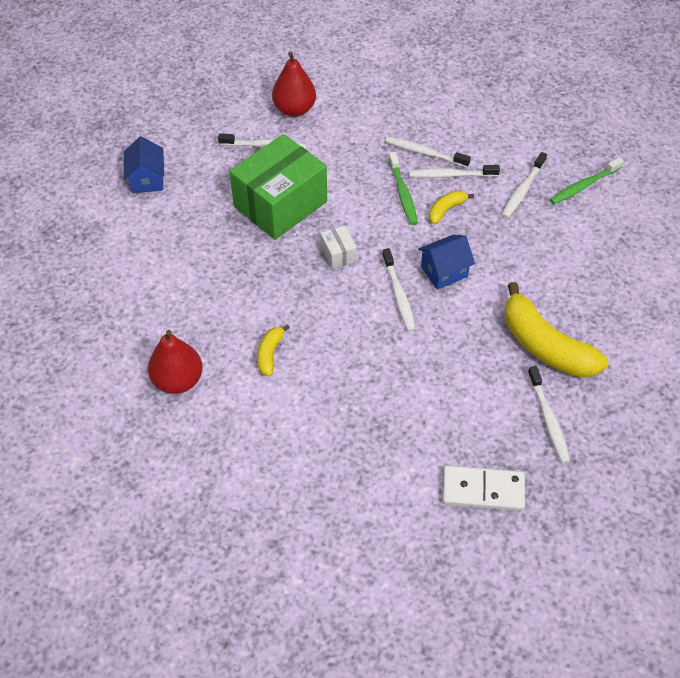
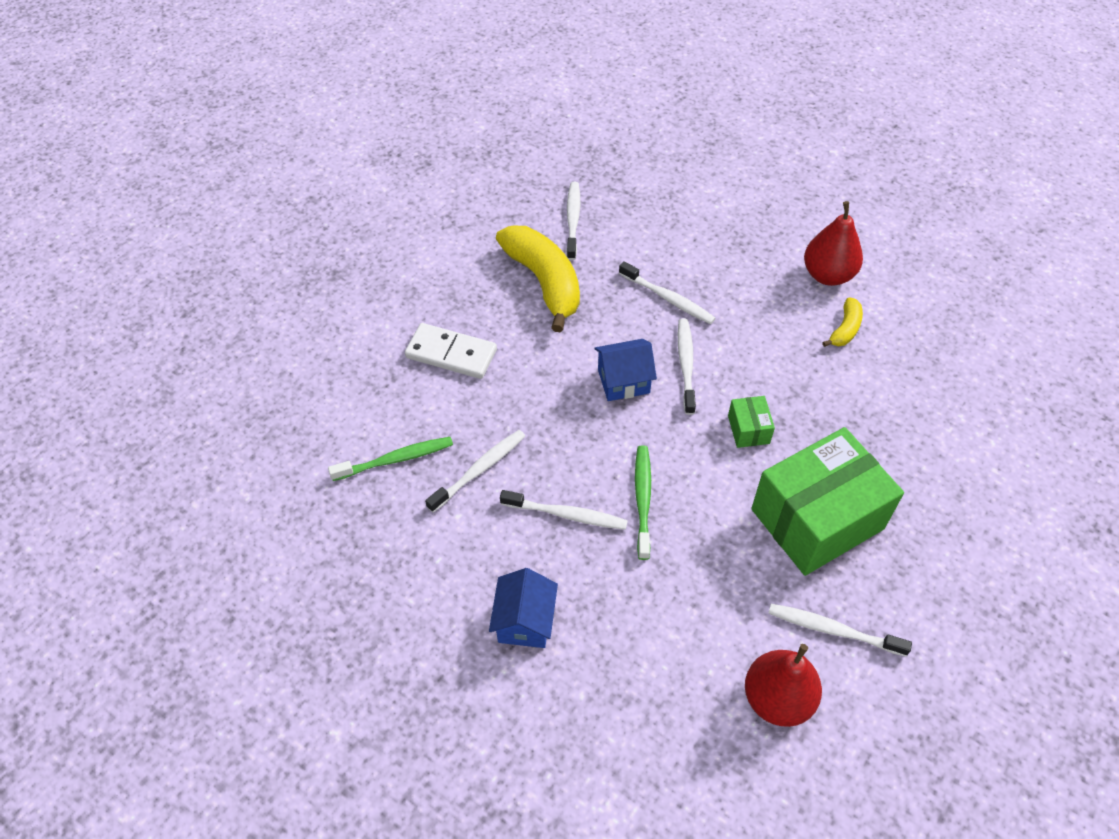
camera: 165 degrees left, 0 degrees up
blue house [124,136,164,193] -> blue house moved to [489,568,558,648]
red pear [148,330,203,394] -> red pear moved to [804,201,863,286]
white box [321,226,357,269] -> green box [728,396,775,448]
white toothbrush [385,136,471,168] -> white toothbrush moved to [619,261,715,324]
yellow banana [429,191,474,224] -> none
white domino [442,465,525,511] -> white domino moved to [405,323,497,379]

